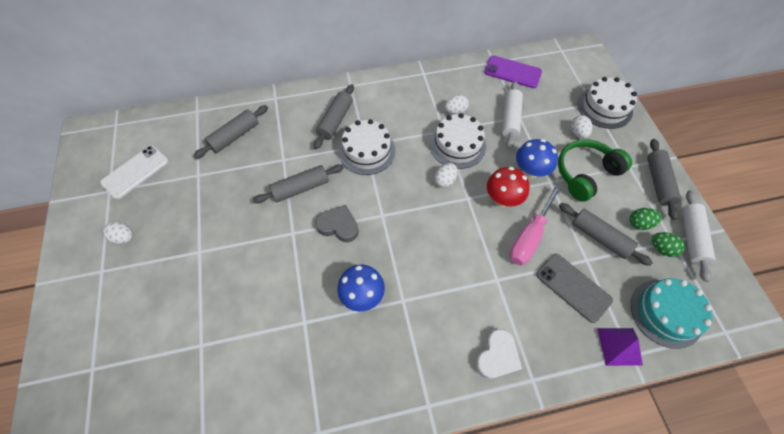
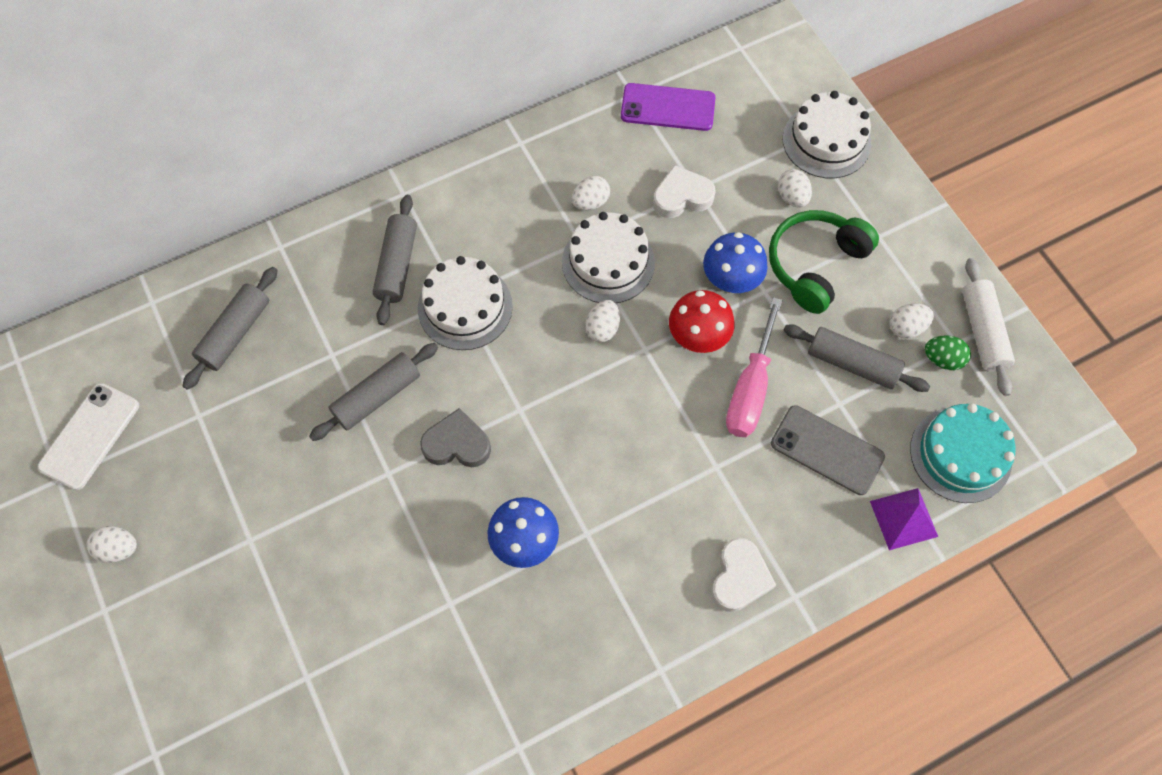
camera: 15 degrees left, 5 degrees up
white rolling pin [502,81,523,149] -> white heart [653,165,716,218]
green egg [630,208,662,230] -> white egg [890,303,934,339]
grey rolling pin [647,139,681,220] -> none

